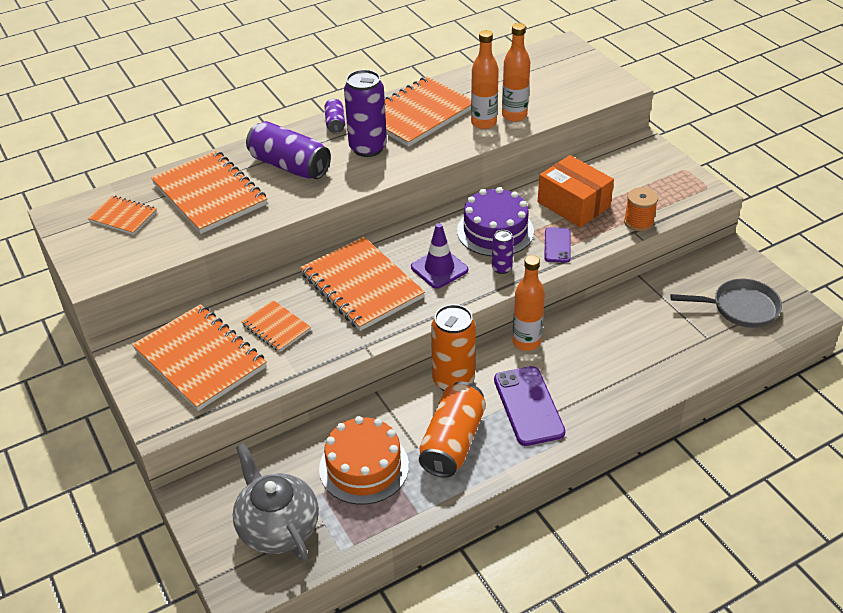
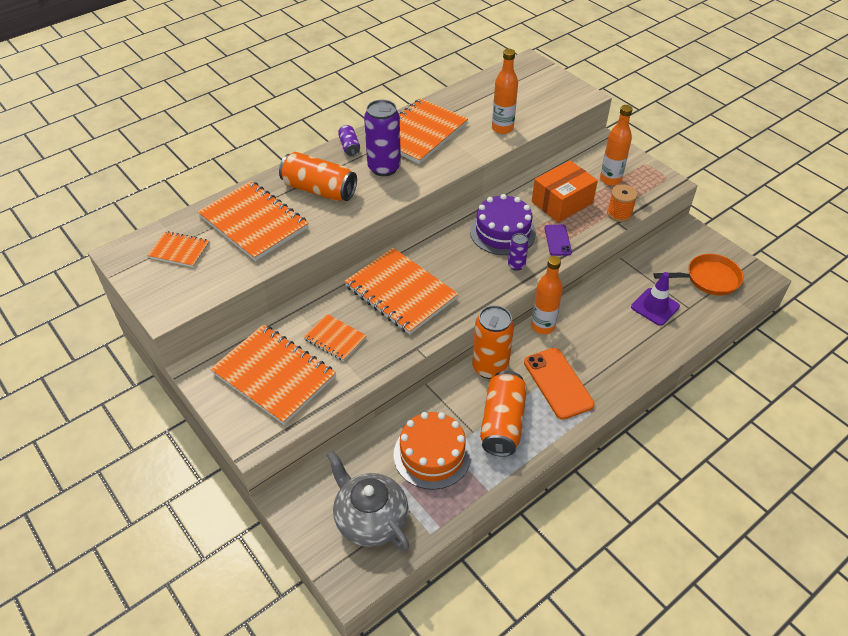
camera: 10 degrees left, 5 degrees up
purple can [246,121,331,179] -> orange can [279,152,357,201]
purple traffic cone [411,223,468,289] -> purple traffic cone moved to [631,272,680,326]
orange bottle [471,30,499,129] -> orange bottle moved to [600,105,633,186]
purple phone [494,366,565,446] -> orange phone [524,348,595,420]
orange box [538,155,614,227] -> orange box turned 75 degrees counterclockwise [532,160,598,223]
grey pan [670,279,782,328] -> orange pan [653,254,744,295]

